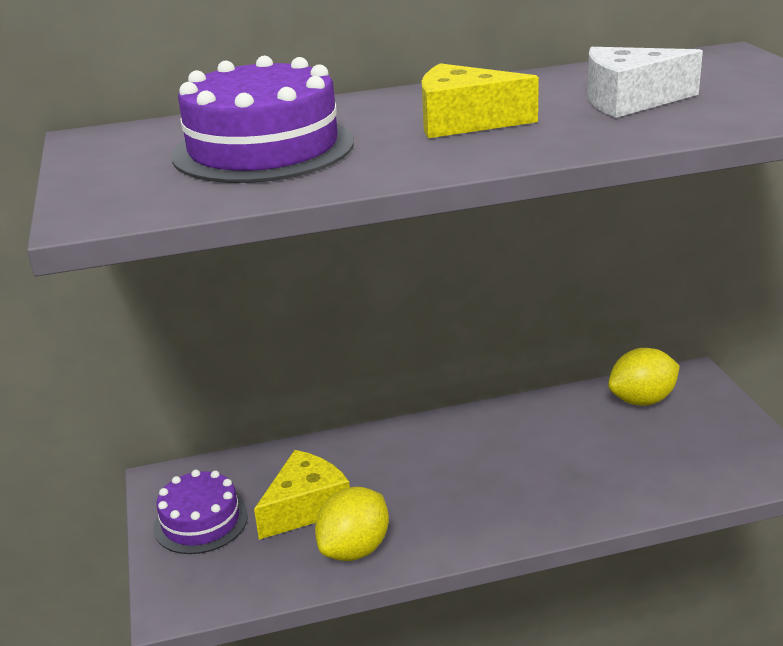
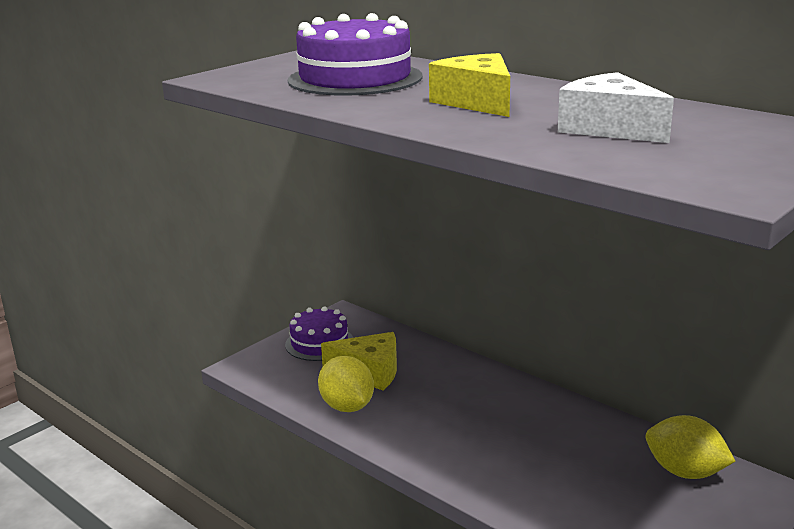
camera: 55 degrees right, 5 degrees down
yellow lemon [315,487,389,561] -> yellow lemon turned 60 degrees clockwise [318,356,374,412]

